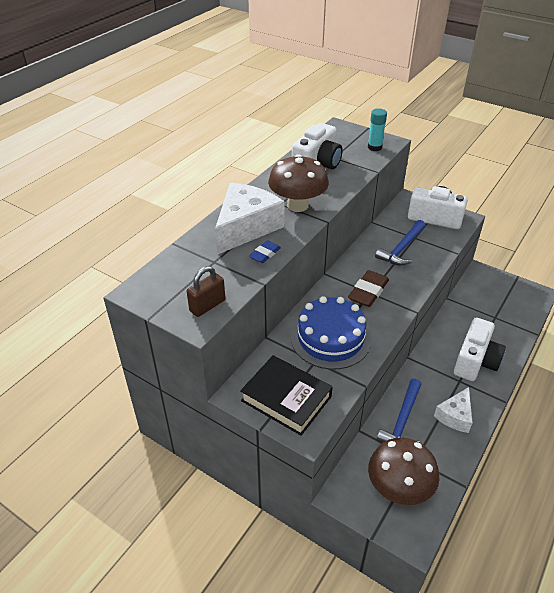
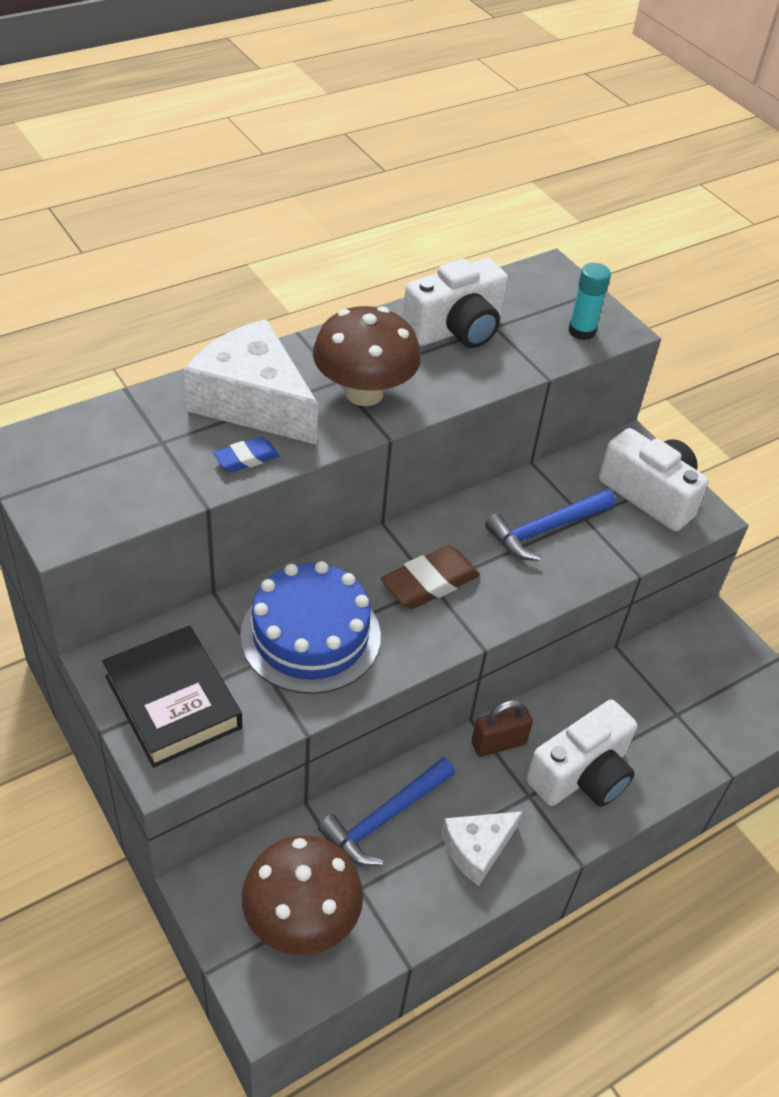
camera: 20 degrees right, 5 degrees up
brown padlock [187,266,225,317] -> brown padlock moved to [471,700,533,757]
white cheese [215,183,285,255] -> white cheese turned 105 degrees counterclockwise [184,319,318,445]

